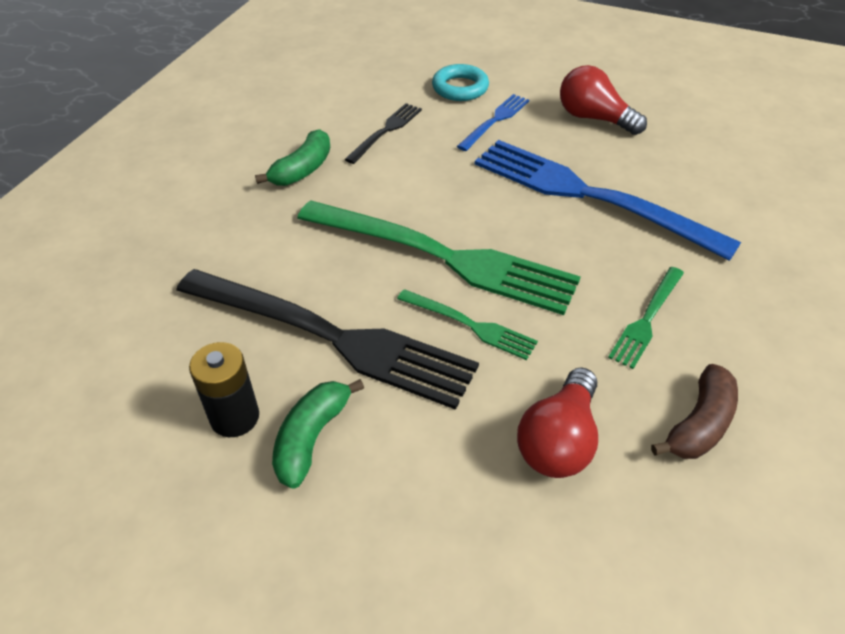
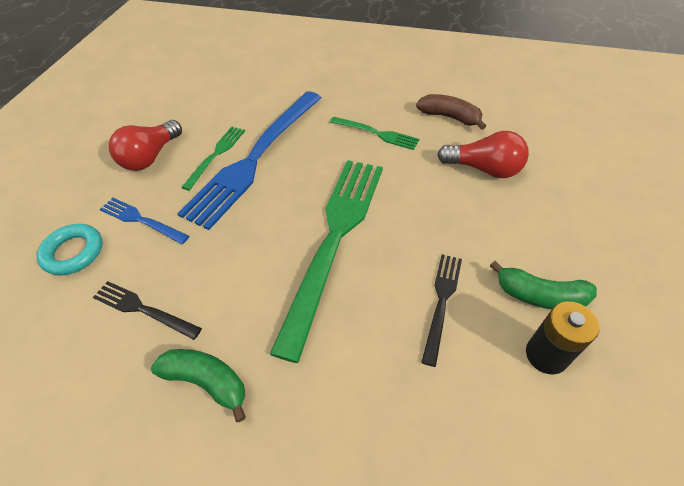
camera: 95 degrees left, 5 degrees up
black fork [176,269,479,410] -> black fork [421,254,462,367], size x0.46
green fork [397,289,538,360] -> green fork moved to [181,127,245,191]

